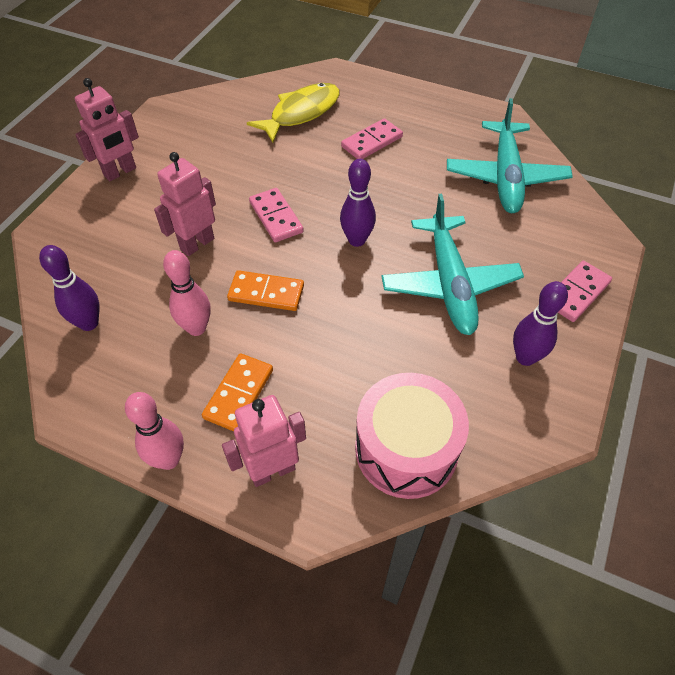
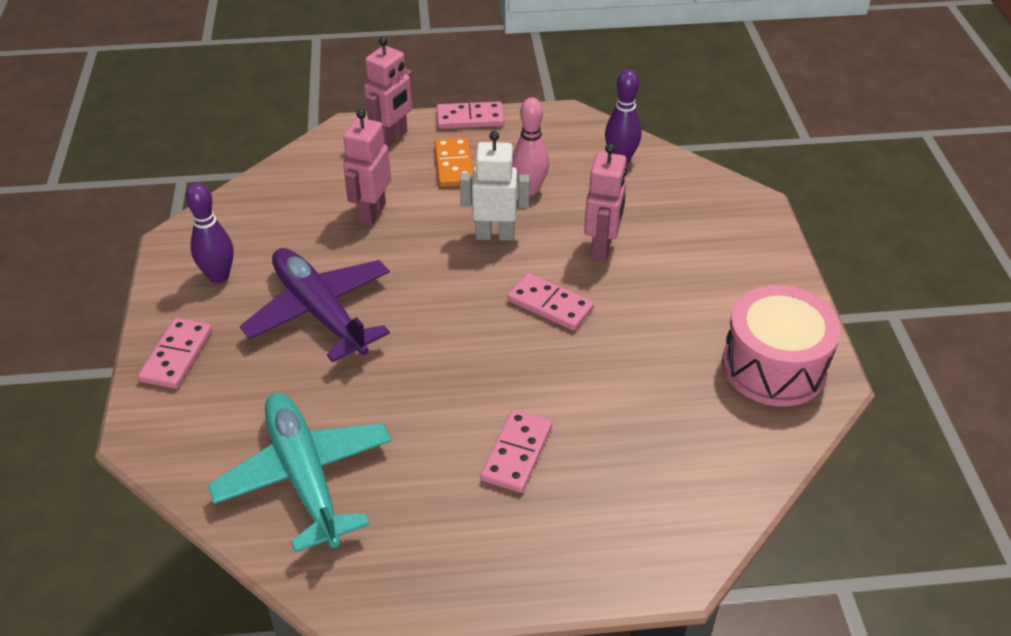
camera: 150 degrees right, 10 degrees down
pink robot [75,78,139,181] -> pink robot moved to [343,109,391,225]
pink bowling pin [125,392,184,470] -> pink domino [437,102,504,129]
orange domino [227,270,304,311] -> white robot [460,131,530,241]
yellow fish [247,83,340,143] -> none
purple bowling pin [340,159,376,247] -> none
pink drum [355,373,469,499] -> pink drum moved to [722,285,841,406]
turquoise plane [381,194,524,335] -> purple plane [240,248,390,363]

